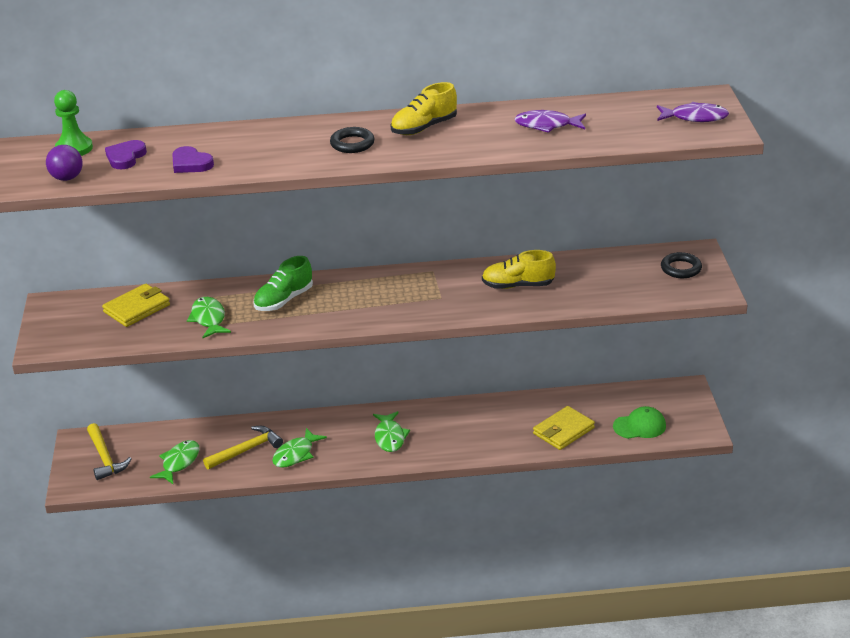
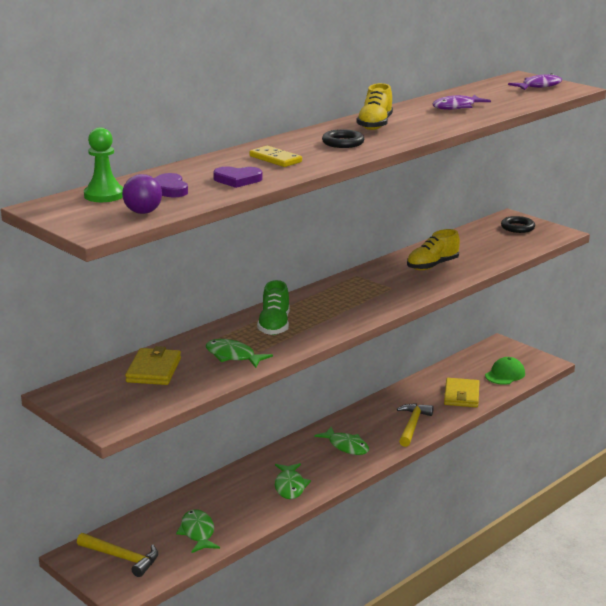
camera: 40 degrees left, 10 degrees down
yellow hammer [203,426,283,469] -> yellow hammer moved to [397,403,434,447]
none -> yellow domino [249,146,302,167]

